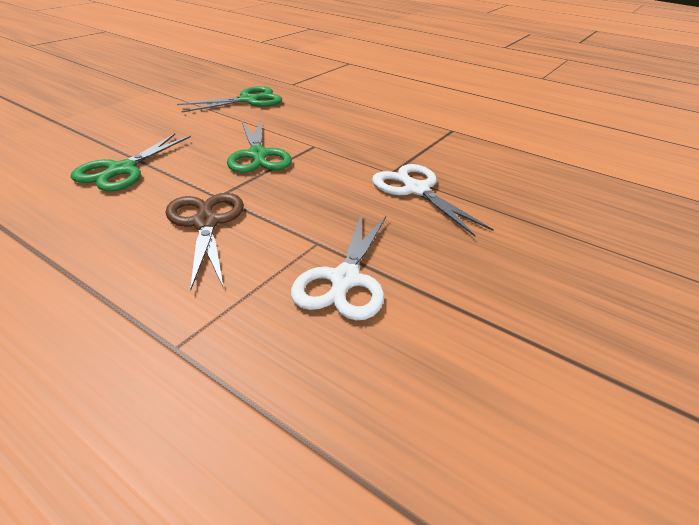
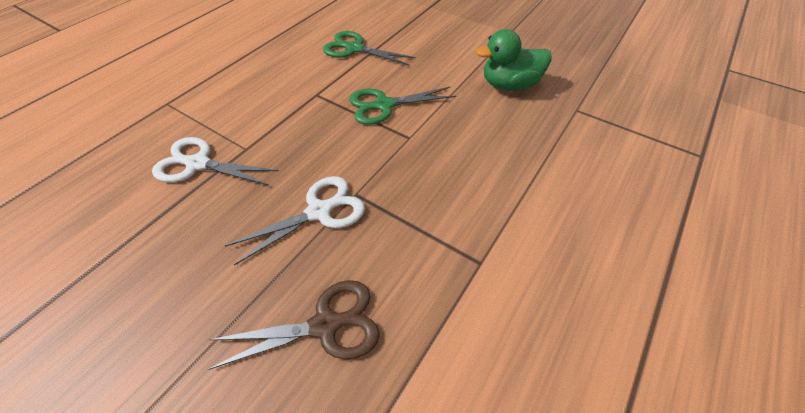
camera: 90 degrees right, 15 degrees up
brown scissors [165,193,244,290] -> brown scissors moved to [209,280,380,370]
green scissors [177,86,282,112] -> green duck [476,29,552,91]

